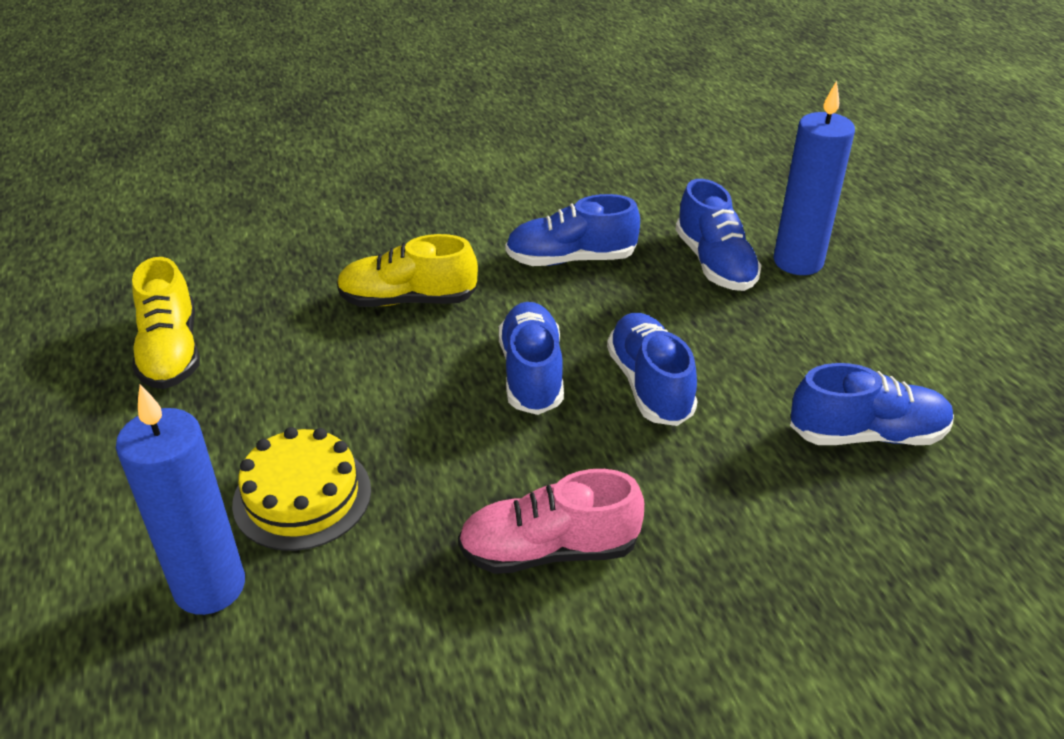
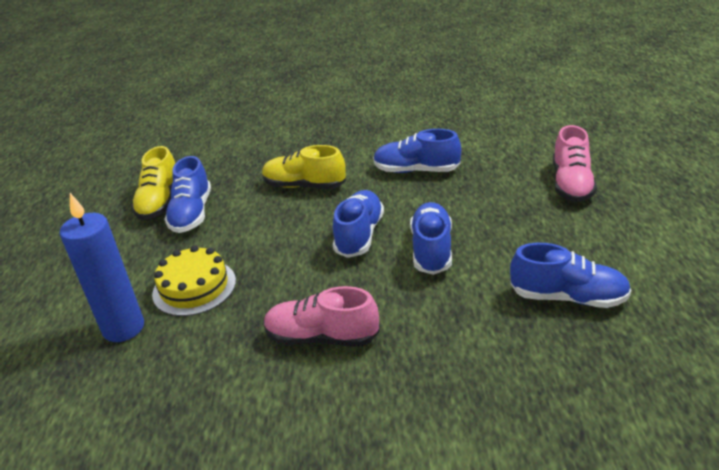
camera: 20 degrees right, 5 degrees down
blue shoe [675,179,762,291] -> blue shoe moved to [164,156,211,233]
blue candle [773,81,855,275] -> pink shoe [553,125,597,202]

